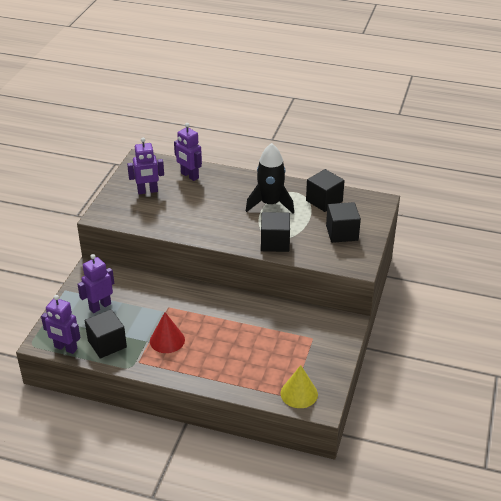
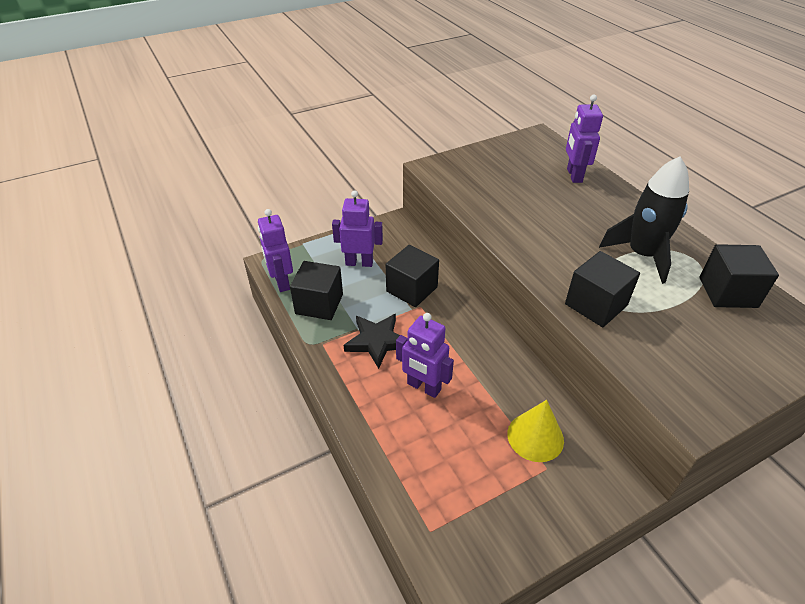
camera: 45 degrees right, 5 degrees up
purple robot [127,138,164,194] -> purple robot moved to [396,313,454,398]
red cone [150,312,185,353] -> black star [344,314,400,369]
yellow cone [281,365,318,408] -> yellow cone moved to [507,400,564,462]
black cube [326,202,361,243] -> black cube moved to [386,245,439,307]

